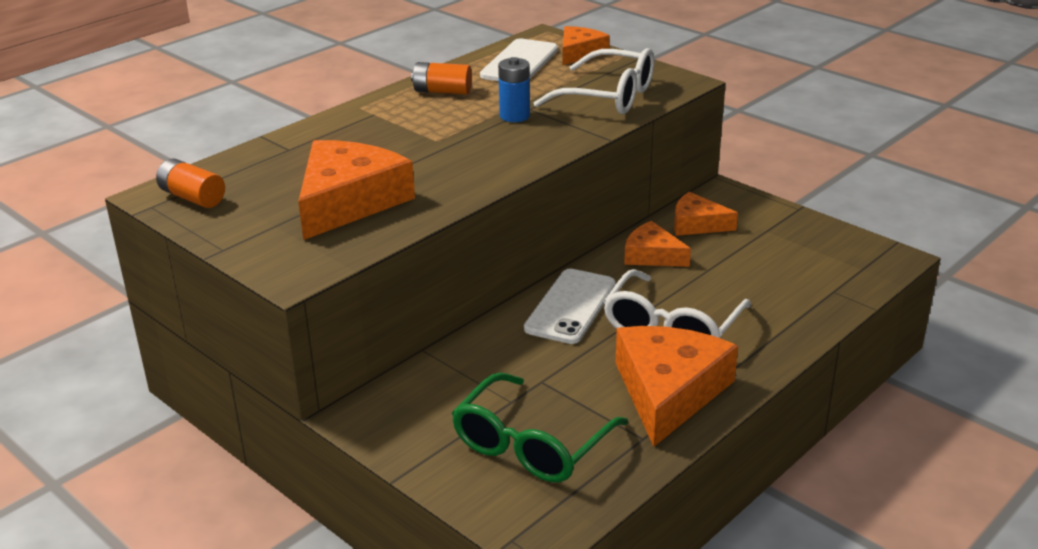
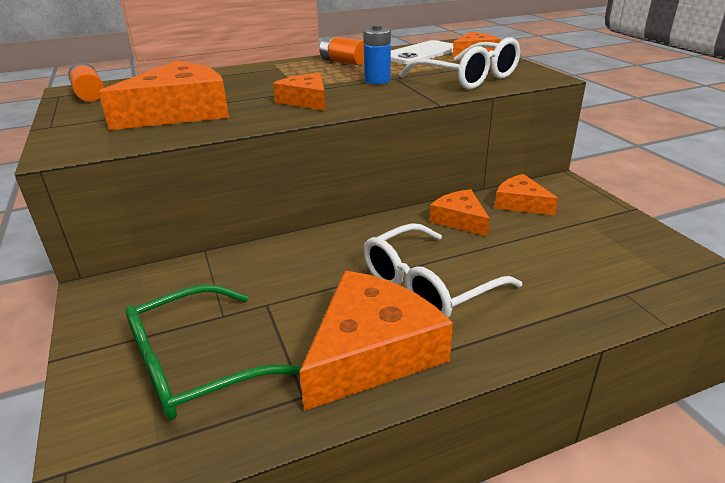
camera: 25 degrees right, 0 degrees up
white phone [524,269,616,344] -> none
none -> orange cheese [273,73,326,111]

